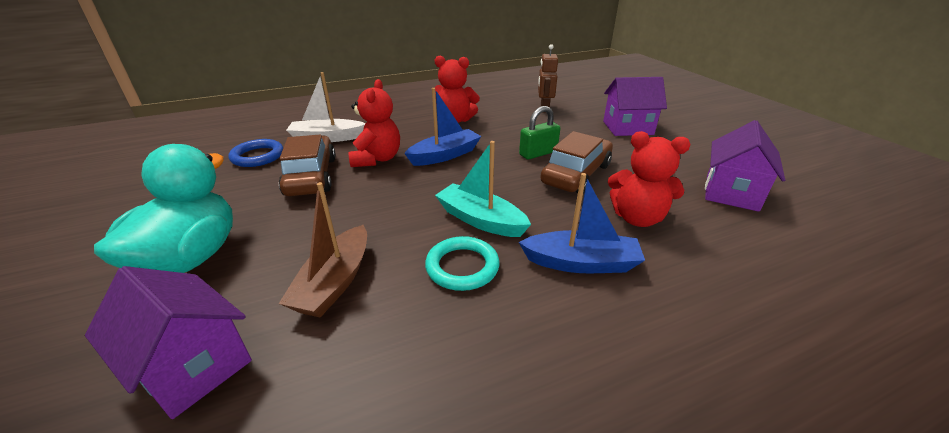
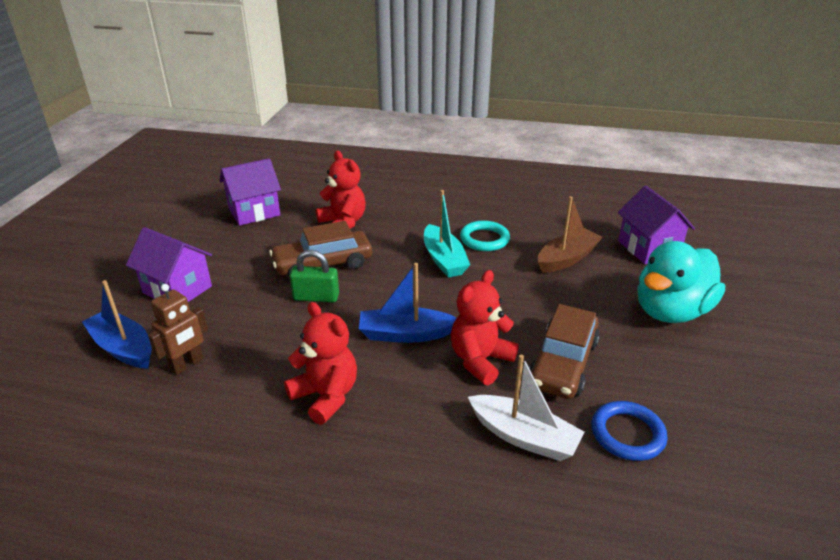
camera: 145 degrees left, 0 degrees up
blue boat [519,173,645,273] -> blue boat moved to [82,280,152,369]

